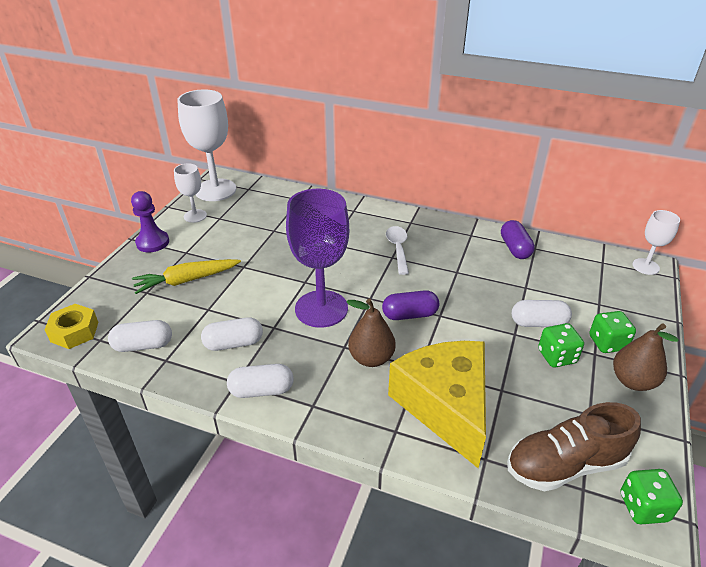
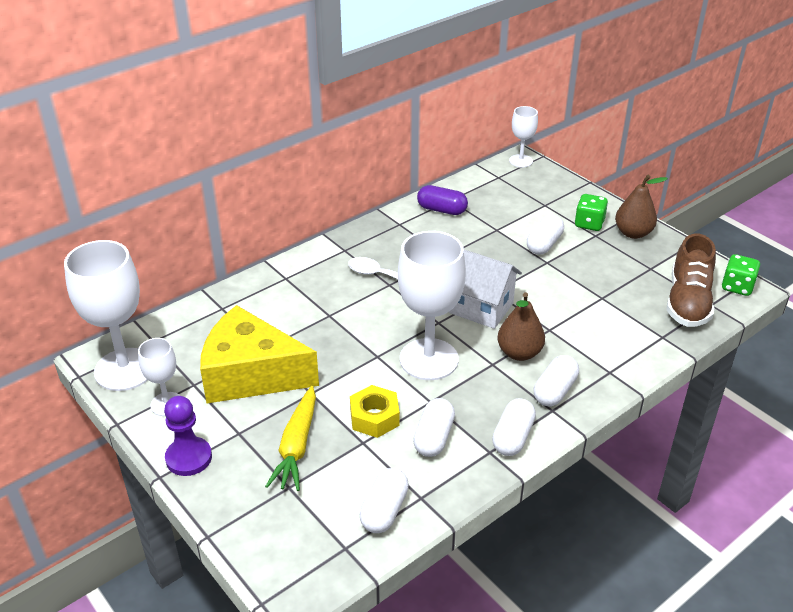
camera: 60 degrees left, 0 degrees up
yellow nut [45,304,98,349] -> yellow nut moved to [350,385,400,438]
purple goblet [286,189,349,328] -> white goblet [398,231,466,380]
purple capsule [382,290,439,320] -> white house [449,250,522,329]
yellow cheese [388,341,486,468] -> yellow cheese moved to [200,305,319,403]
green dice [538,323,584,368] -> none
none -> white capsule [534,355,579,406]

